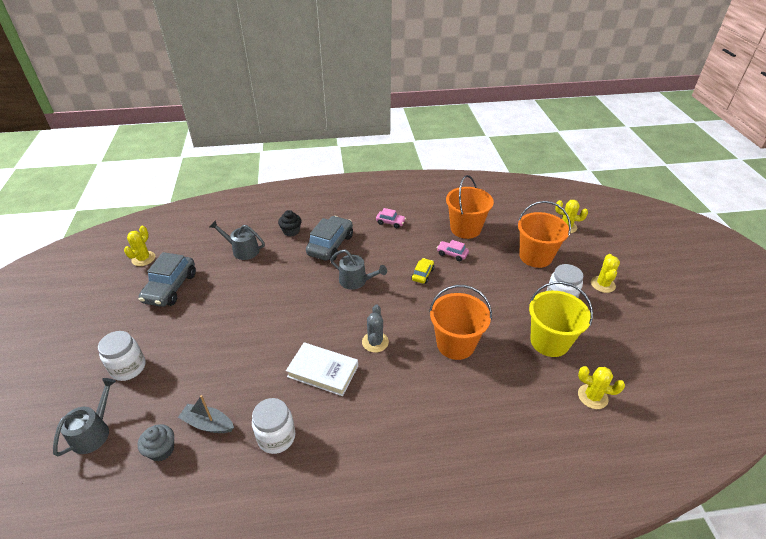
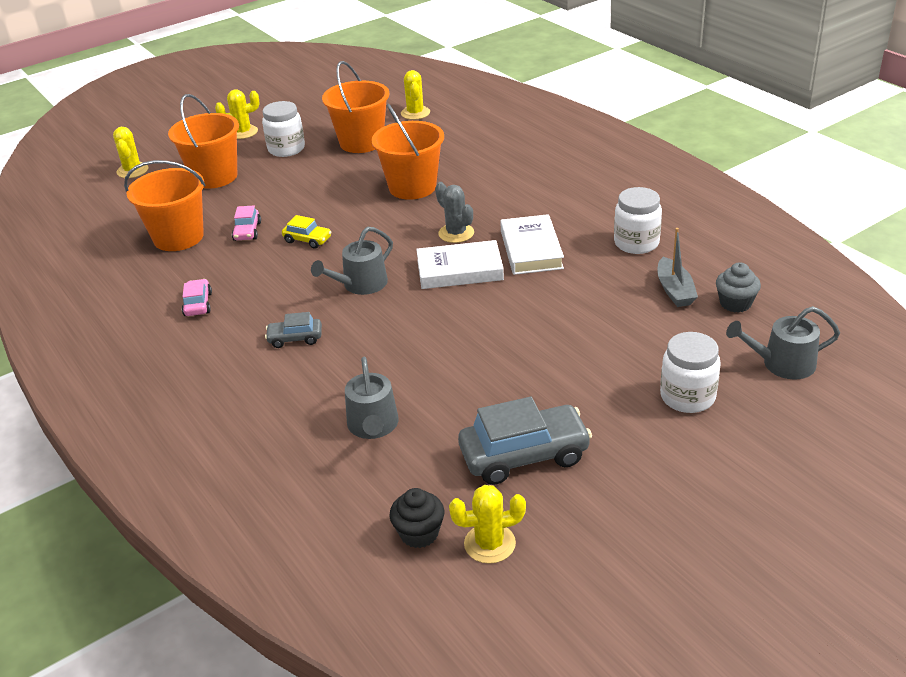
camera: 115 degrees left, 5 degrees down
black cupcake [278,210,302,236] -> black cupcake moved to [389,488,444,548]
grey car [306,216,353,261] -> grey car [265,312,322,348], size x0.51
grey watering can [330,249,387,290] -> grey watering can turned 135 degrees counterclockwise [311,227,393,295]
grey cactus [362,305,389,353] -> grey cactus turned 75 degrees clockwise [435,182,474,243]
yellow car [411,258,434,284] -> yellow car turned 150 degrees counterclockwise [282,215,331,249]
yellow bucket [529,282,593,357] -> orange bucket [322,61,389,153]
none -> white book [416,240,504,289]

